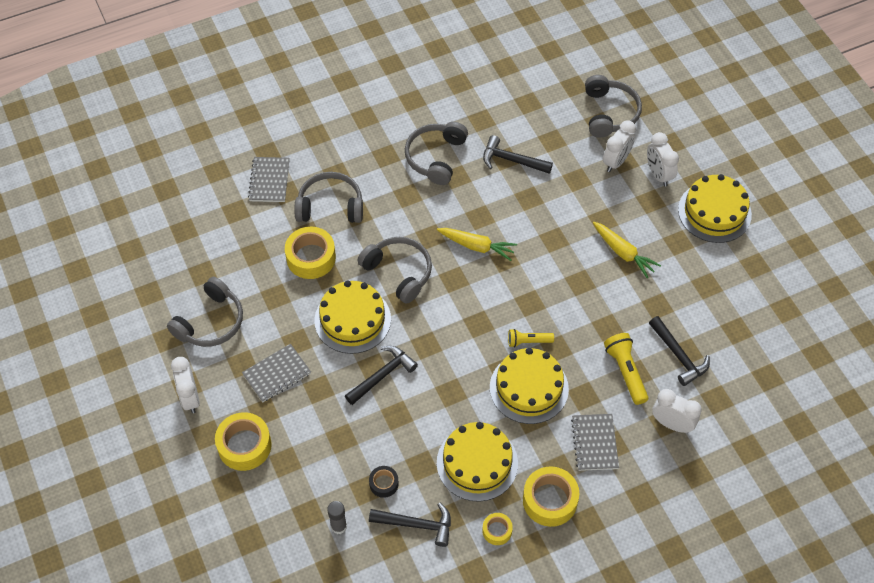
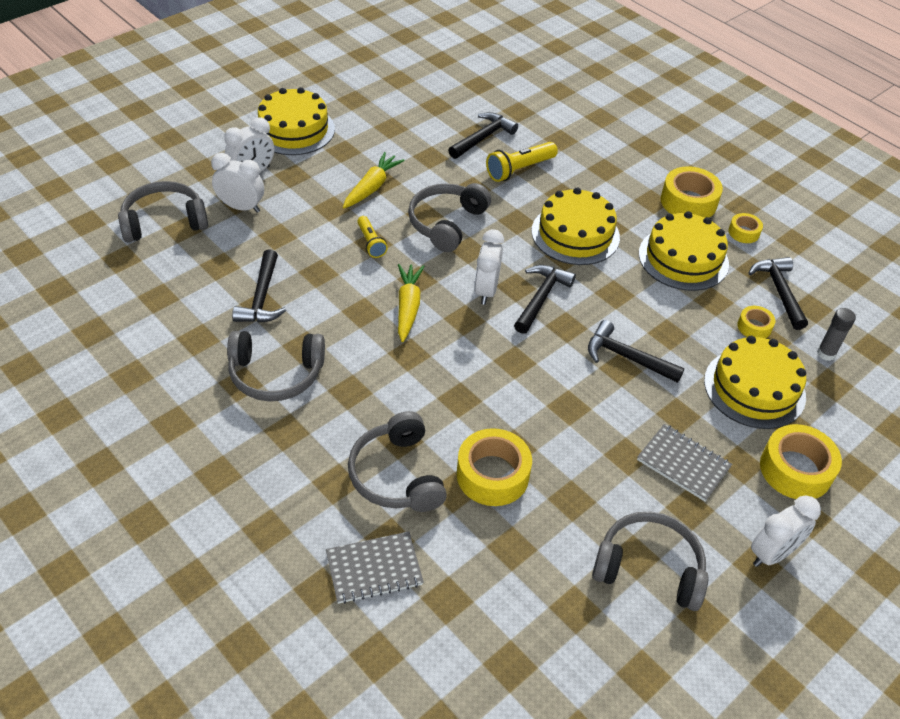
camera: 110 degrees left, 10 degrees down
yellow cake [314,281,391,354] -> yellow cake moved to [704,336,806,429]
grey headphones [358,237,432,304] -> grey headphones moved to [408,183,491,252]
black tape [369,466,399,498] -> yellow tape [737,306,775,338]
yellow flashlight [508,329,554,347] -> yellow flashlight moved to [357,216,388,258]
grey notebook [571,414,619,471] -> none
white clock [652,389,702,433] -> white clock moved to [474,229,504,305]
none -> black hammer [514,265,576,334]

